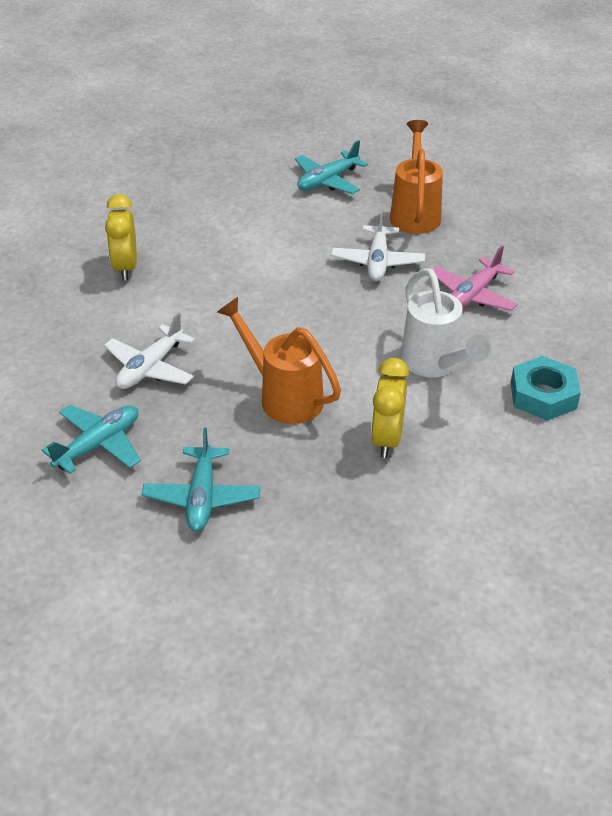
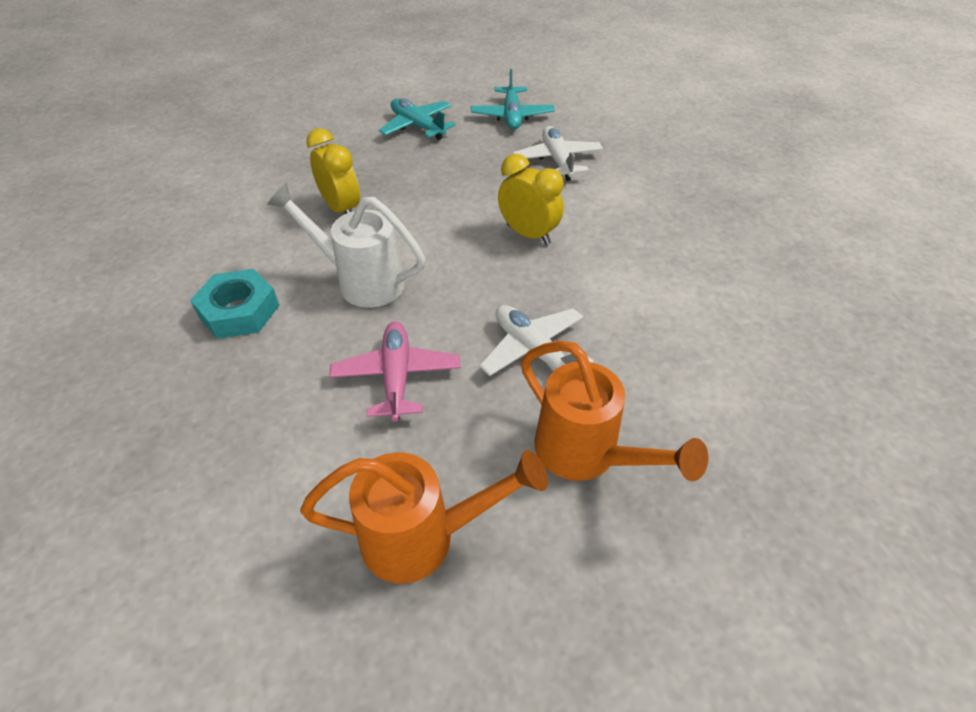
camera: 135 degrees right, 5 degrees up
yellow clock [105,194,137,280] -> yellow clock moved to [498,154,564,245]
orange watering can [217,297,341,424] -> orange watering can moved to [300,450,548,584]
turquoise plane [295,140,368,194] -> none

